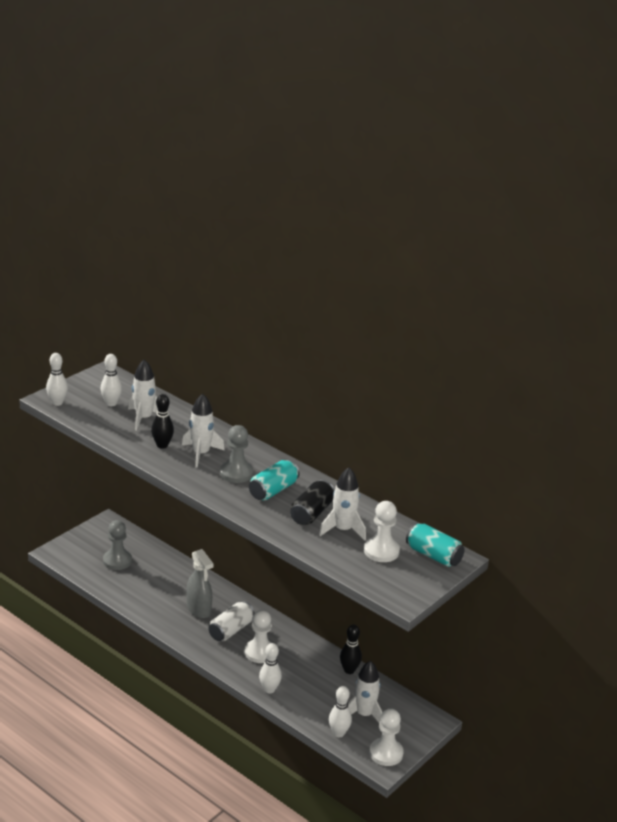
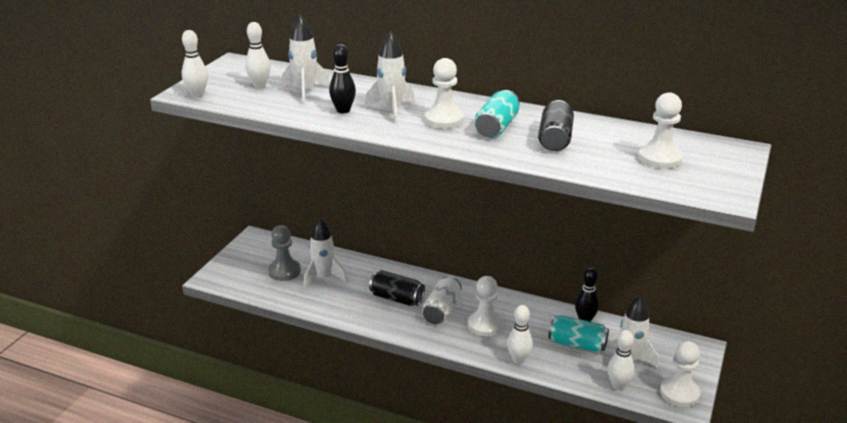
camera: 15 degrees left, 0 degrees up
grey spray bottle [186,549,213,618] -> black can [369,270,425,306]
grey pawn [220,425,253,483] -> white pawn [425,58,464,129]
white rocket [319,467,366,540] -> white rocket moved to [304,218,347,288]
turquoise can [406,523,465,567] -> turquoise can moved to [549,315,609,353]

